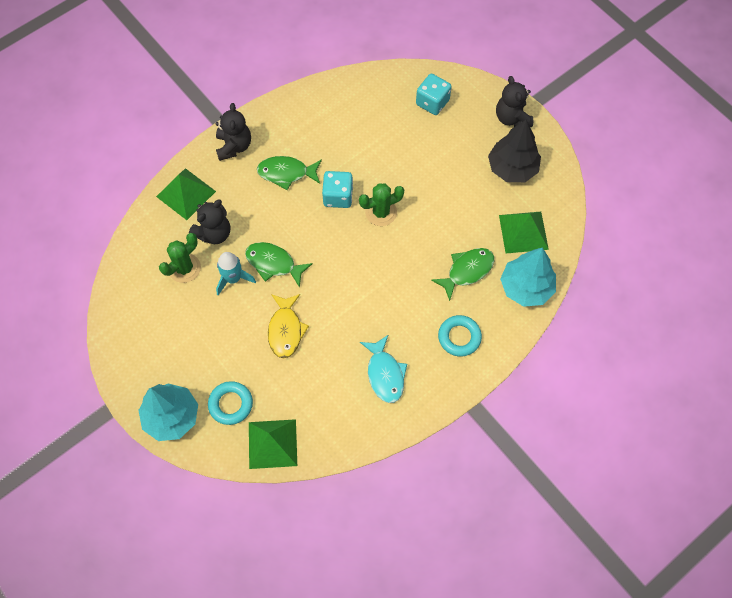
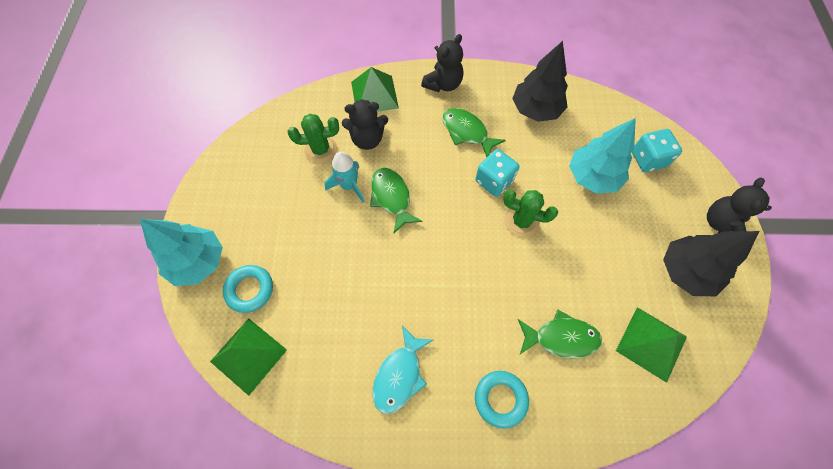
camera: 40 degrees right, 0 degrees up
yellow fish [268,294,309,358] -> none
turquoise tree [500,248,556,307] -> turquoise tree moved to [569,118,636,194]
none -> black tree [512,41,568,122]

